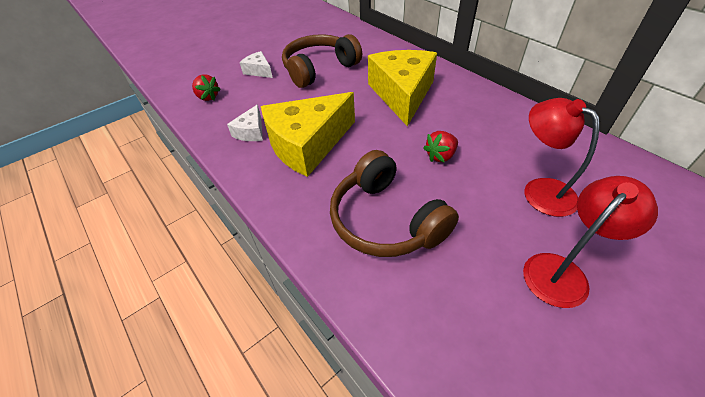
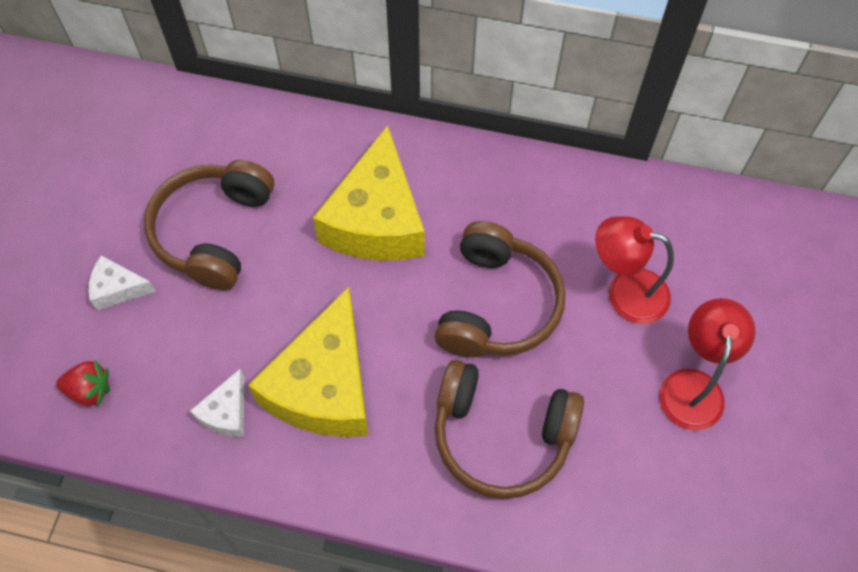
camera: 40 degrees left, 15 degrees up
white cheese [227,104,263,141] -> white cheese turned 45 degrees clockwise [190,369,245,437]
yellow cheese [368,50,437,127] -> yellow cheese turned 135 degrees counterclockwise [313,125,425,261]
red strawberry [423,131,458,163] -> brown headphones [435,221,565,357]

